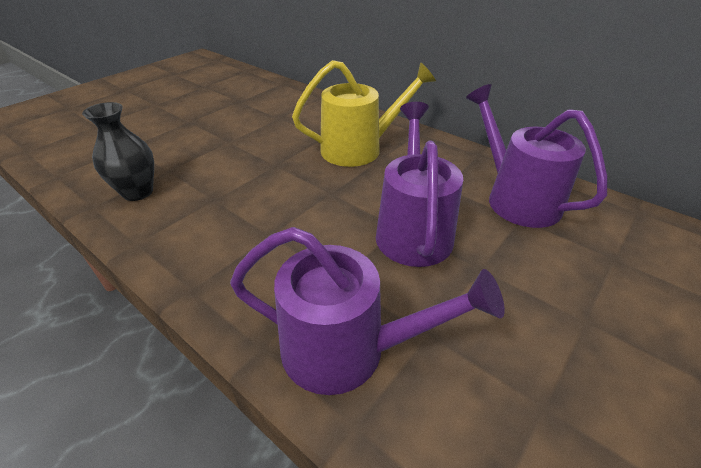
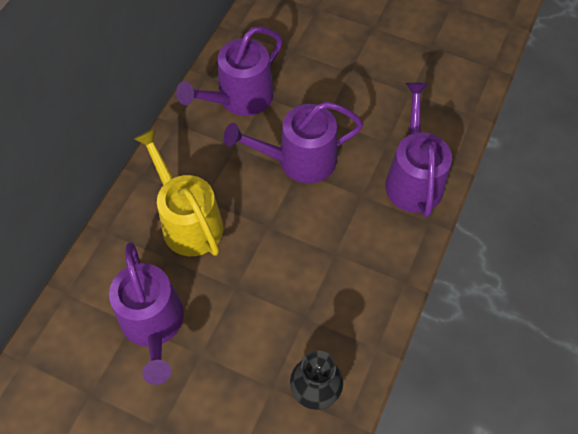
camera: 105 degrees left, 20 degrees up
none -> purple watering can [109,242,184,385]

